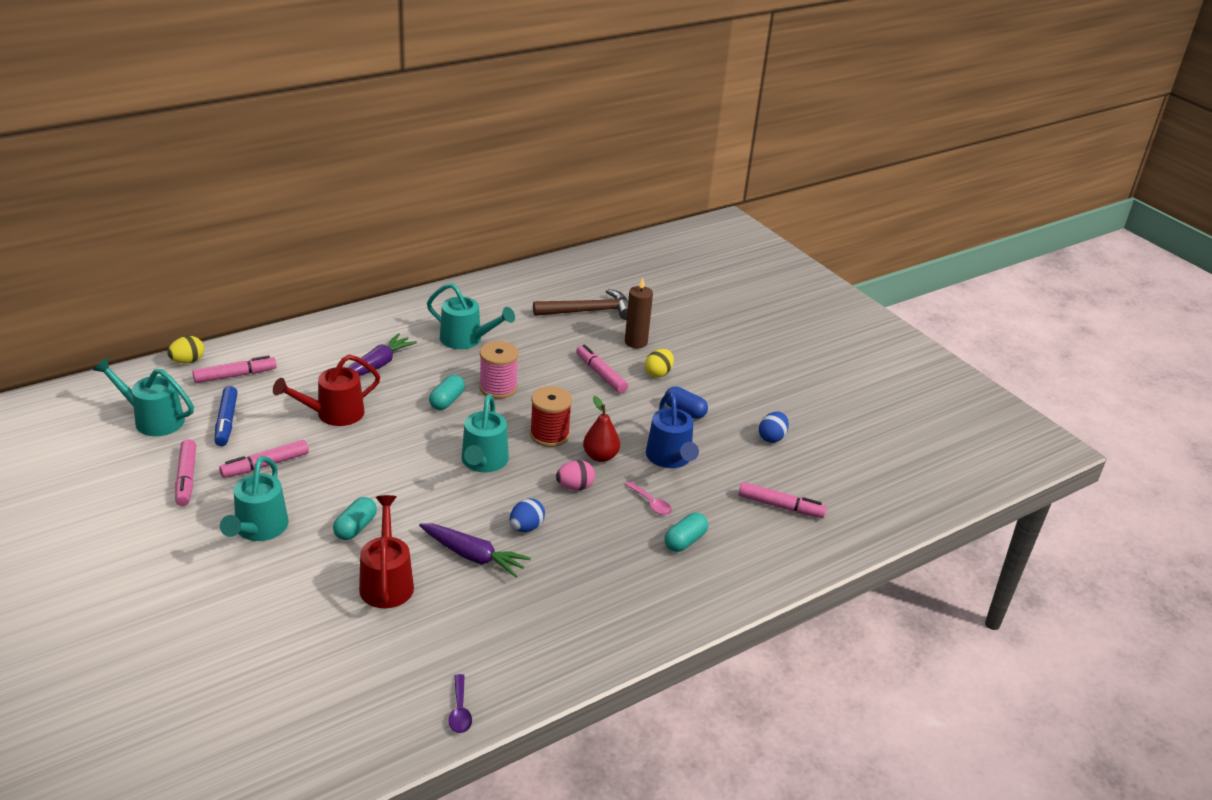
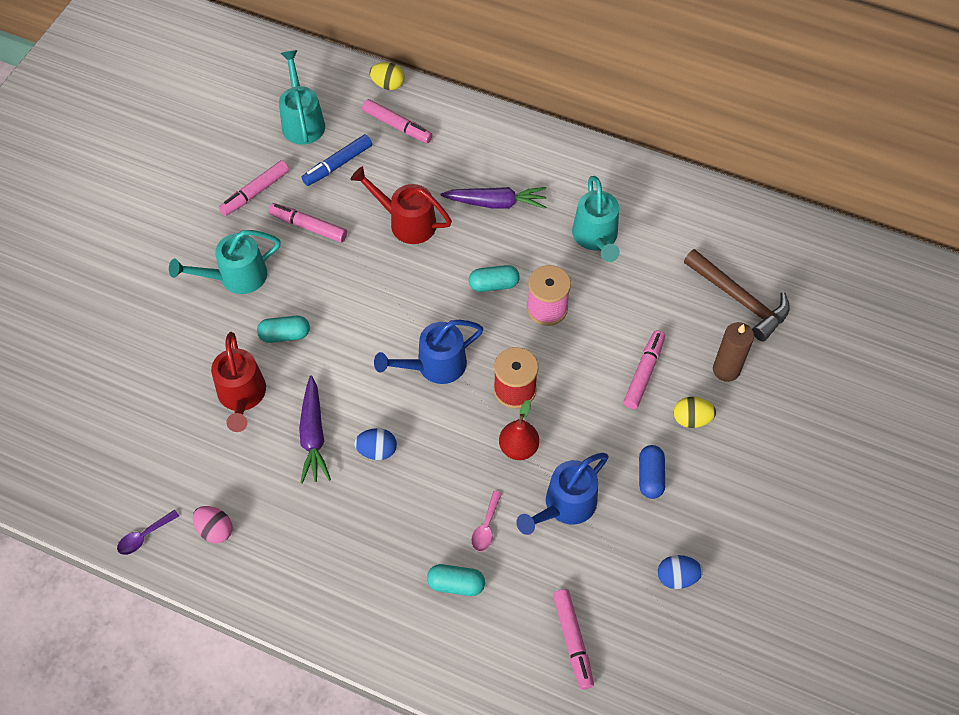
camera: 60 degrees right, 25 degrees up
red watering can [359,495,414,608] -> red watering can turned 120 degrees clockwise [211,332,266,432]
turquoise watering can [462,394,509,472] -> blue watering can [374,320,483,384]
pink egg [556,460,595,490] -> pink egg moved to [193,506,232,543]

